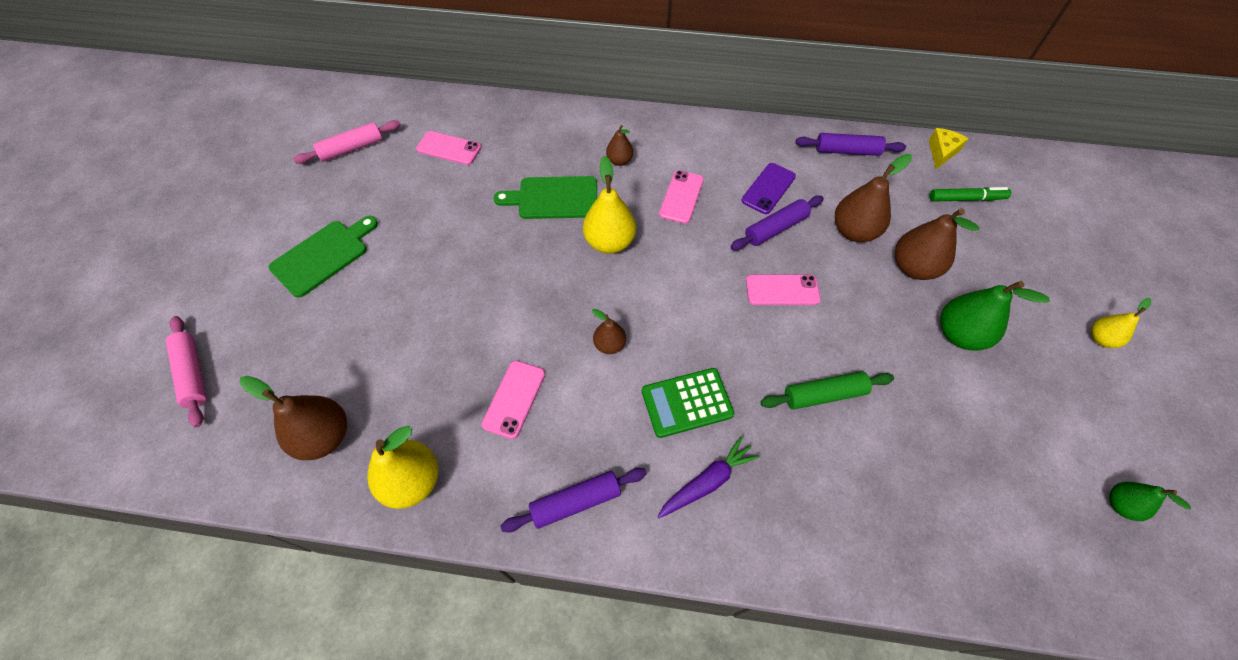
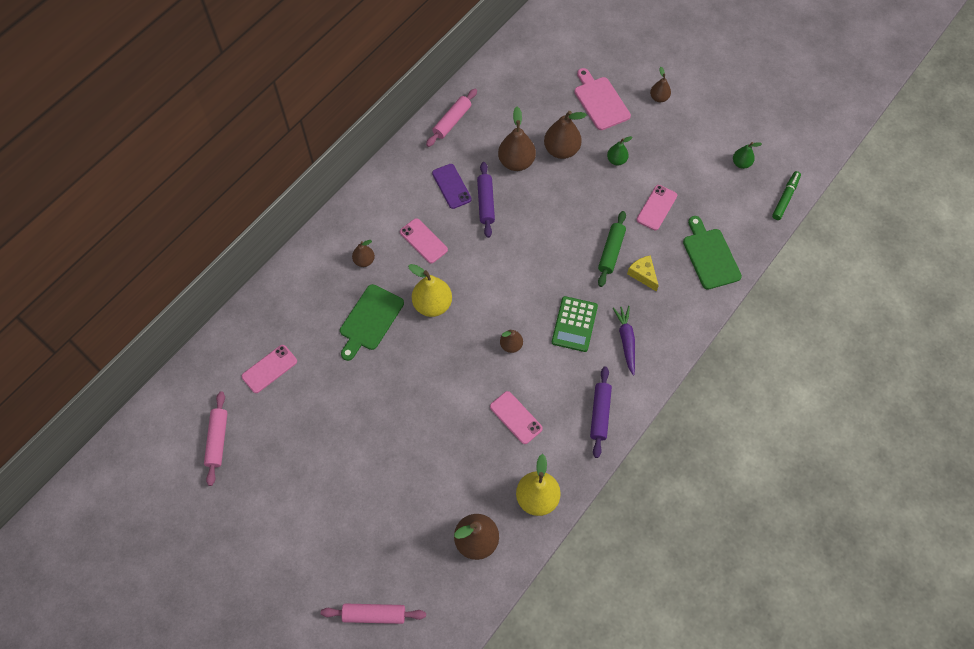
camera: 60 degrees left, 5 degrees up
green cutting board [269,216,378,298] -> green cutting board moved to [683,216,742,290]
pink phone [746,275,821,305] -> pink phone moved to [636,185,677,230]
purple rolling pin [795,133,906,156] -> pink rolling pin [426,89,477,147]
yellow cheese [929,128,968,169] -> yellow cheese moved to [627,255,659,292]
green marker [930,187,1011,202] -> green marker moved to [772,171,801,220]
green pear [940,281,1050,351] -> green pear [607,136,633,165], size x0.57
yellow pear [1091,298,1152,348] -> brown pear [650,67,671,102]
none -> pink cutting board [574,68,631,130]

